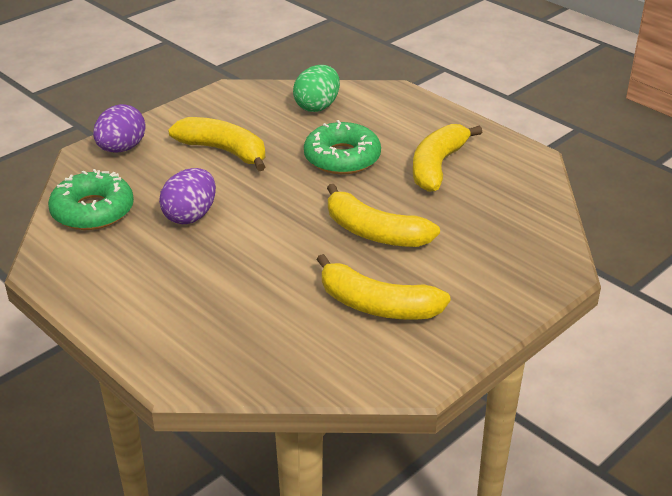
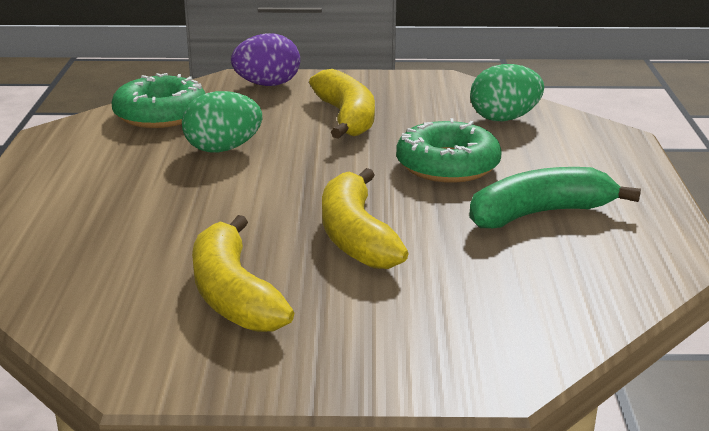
camera: 45 degrees right, 10 degrees down
purple egg [159,168,216,224] -> green egg [182,91,262,152]
yellow banana [413,124,482,192] -> green banana [469,167,641,228]

